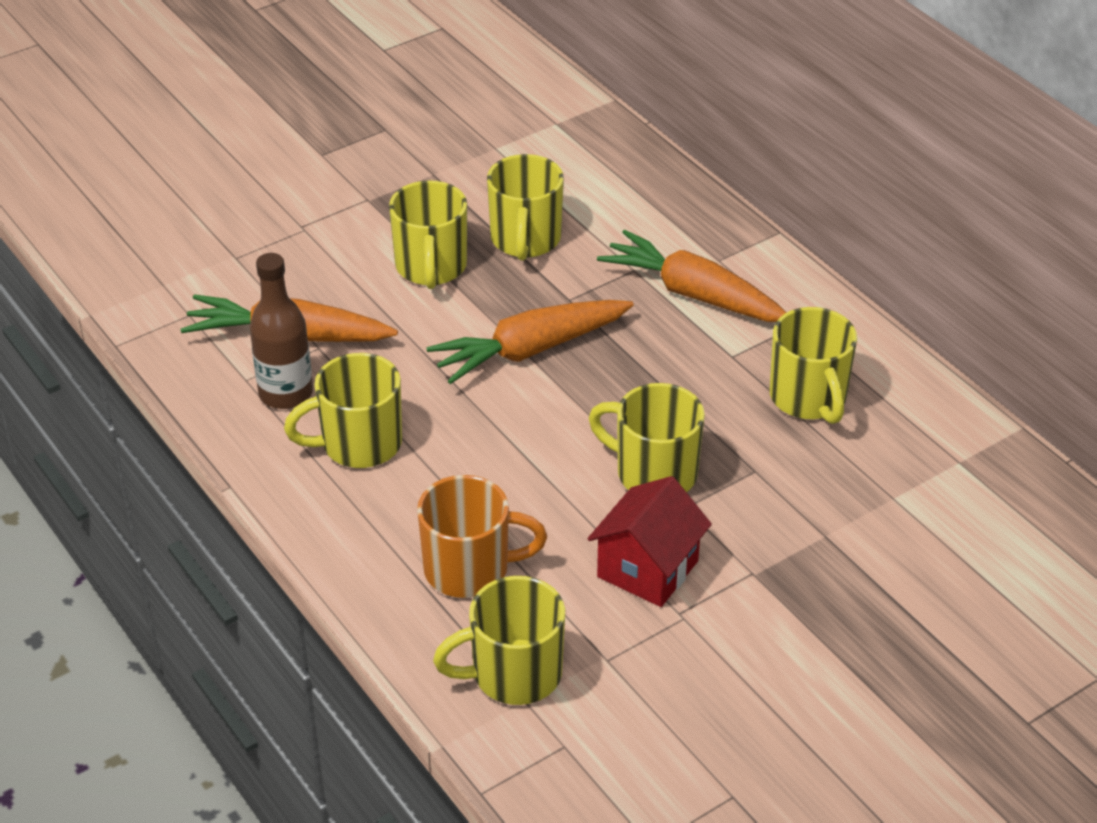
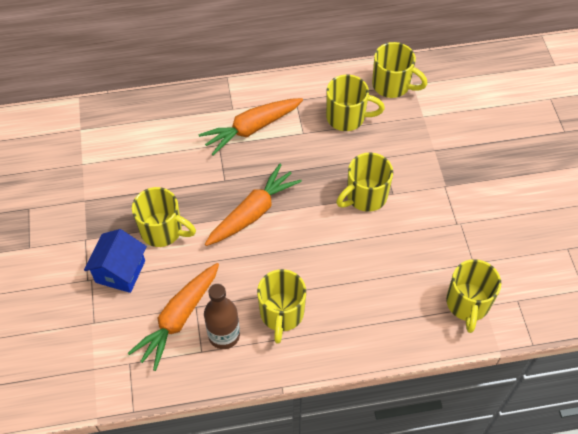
camera: 65 degrees left, 15 degrees up
orange mug [417,475,547,598] -> none
orange carrot [426,300,634,384] -> orange carrot turned 135 degrees counterclockwise [205,164,302,246]
yellow mug [487,154,564,261] -> yellow mug moved to [372,42,427,98]
red house [587,476,712,607] -> none
none -> blue house [84,229,147,293]

